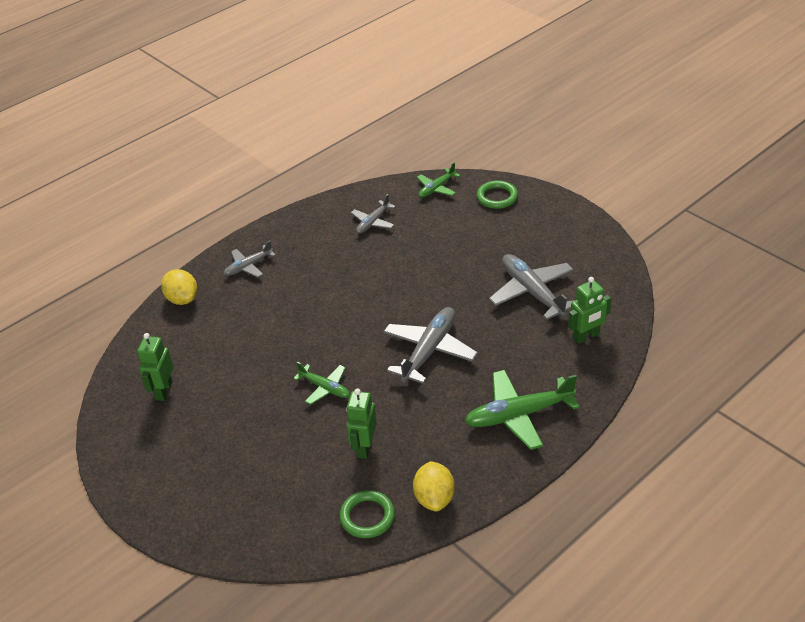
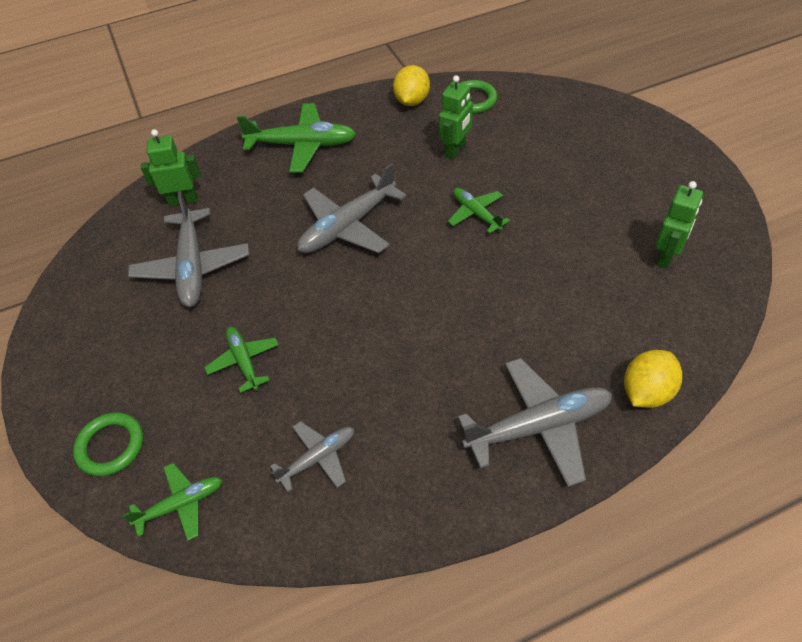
camera: 160 degrees left, 10 degrees up
yellow lemon [161,269,198,305] -> yellow lemon turned 60 degrees clockwise [624,350,682,408]
grey plane [224,240,276,277] -> grey plane [458,358,612,487], size x1.75
none -> green plane [204,327,279,393]

